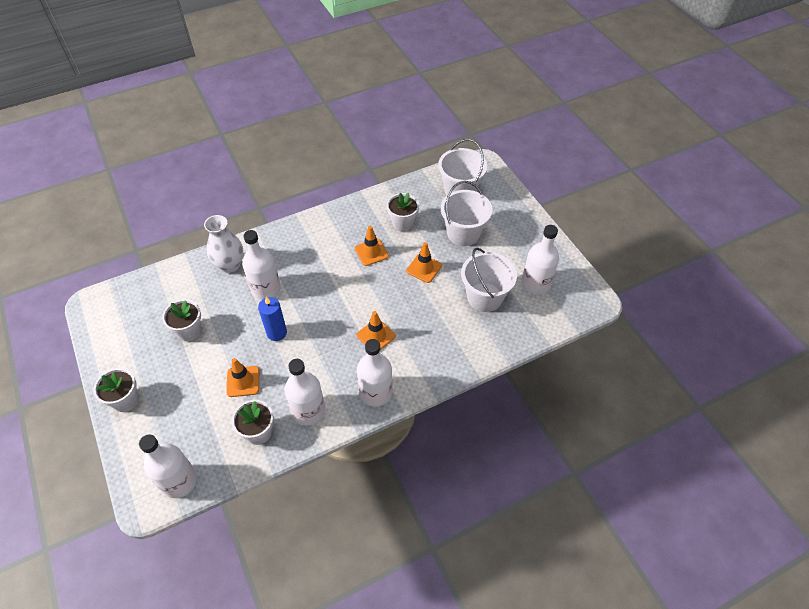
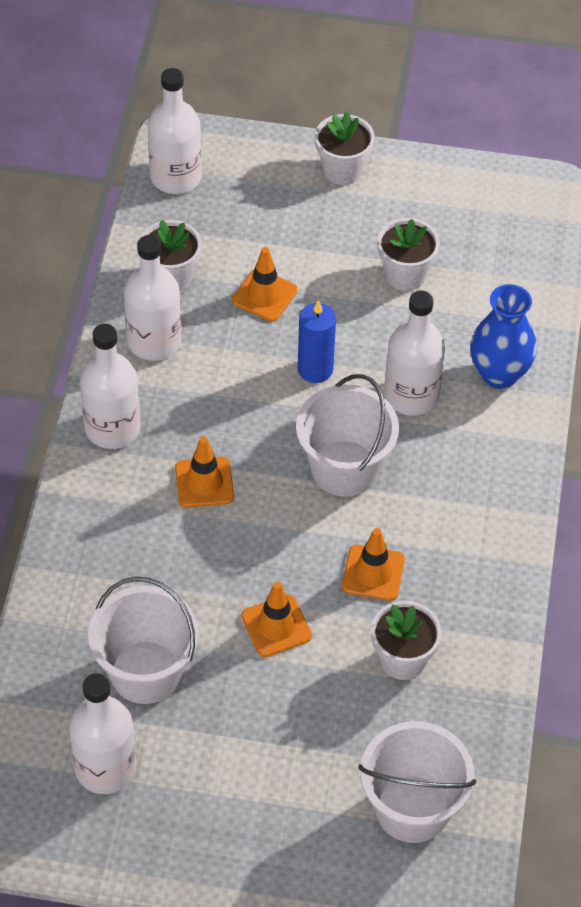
camera: 125 degrees right, 0 degrees up
white vase [204,215,243,273] -> blue vase [470,284,537,389]
white bucket [441,181,492,246] -> white bucket moved to [296,374,399,497]

